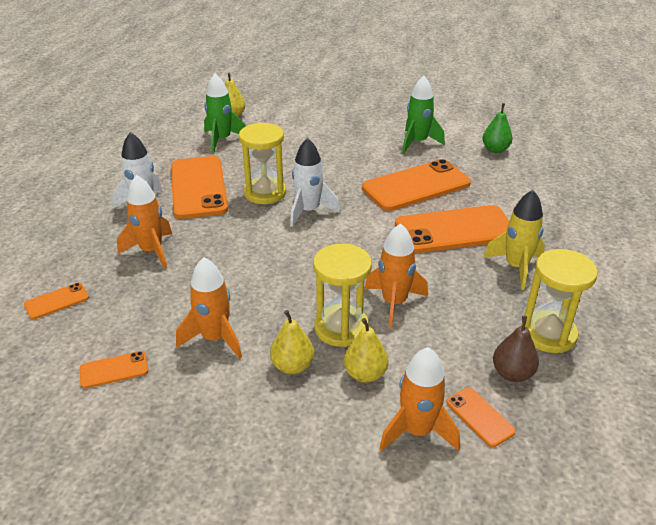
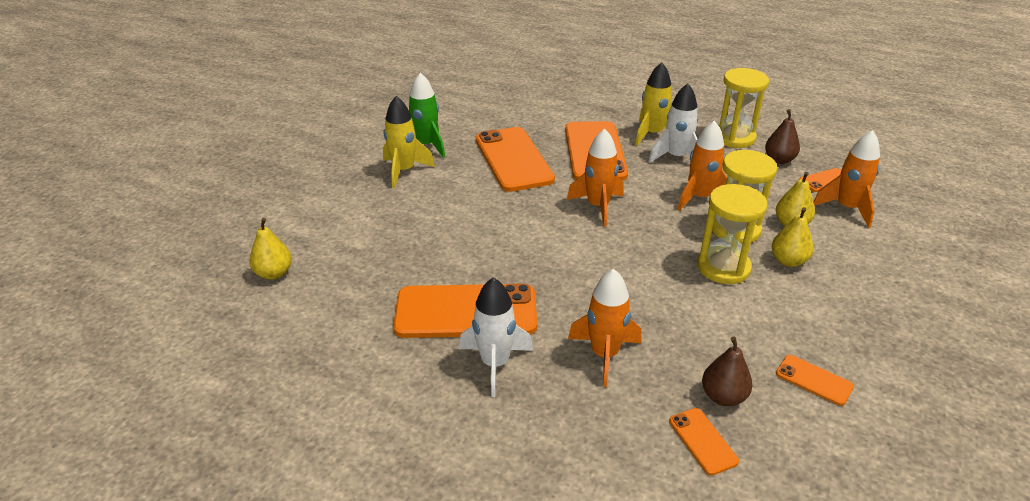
camera: 80 degrees left, 0 degrees up
orange phone [80,351,148,388] -> orange phone turned 45 degrees counterclockwise [776,355,854,406]
orange rocket [176,257,242,359] -> orange rocket moved to [567,129,624,227]
green rocket [204,73,246,153] -> none
yellow hourglass [239,122,286,204] -> yellow hourglass moved to [697,184,768,284]
white rocket [290,138,340,227] -> white rocket moved to [648,83,698,163]
green pear [482,103,513,153] -> none
none -> yellow rocket [383,96,435,188]
none -> brown pear [702,337,752,406]

